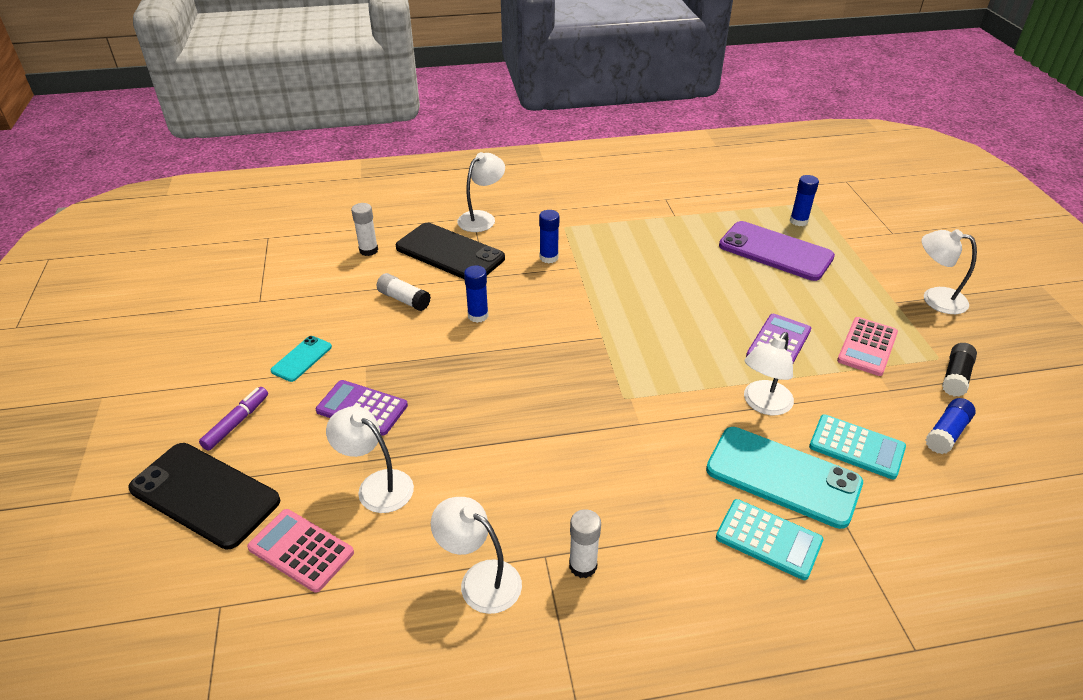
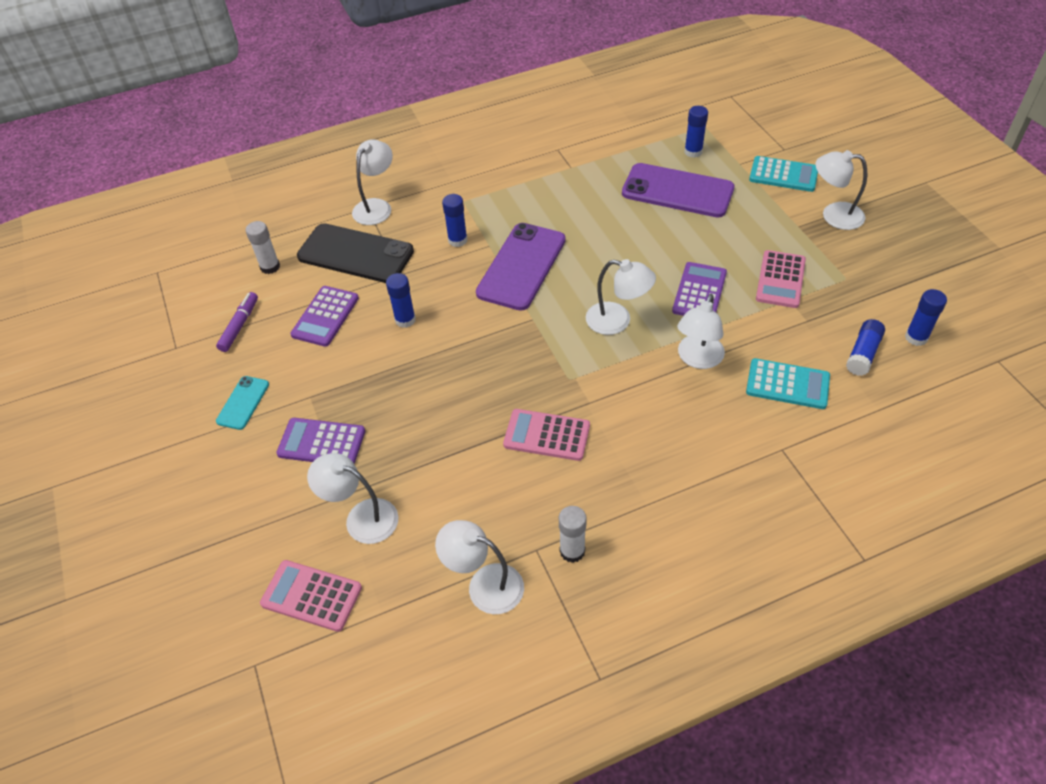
camera: 10 degrees left, 10 degrees up
black phone [128,443,280,549] -> none
purple marker [199,387,268,451] -> purple marker moved to [216,292,258,352]
white glue stick [377,273,431,311] -> purple calculator [290,286,359,347]
turquoise phone [706,427,863,529] -> none
turquoise calculator [716,499,823,580] -> turquoise calculator moved to [749,156,818,192]
black glue stick [942,343,977,397] -> none
none -> purple phone [476,223,566,310]
none -> pink calculator [503,409,590,461]
none -> white lamp [586,259,656,335]
none -> blue glue stick [905,289,947,346]

